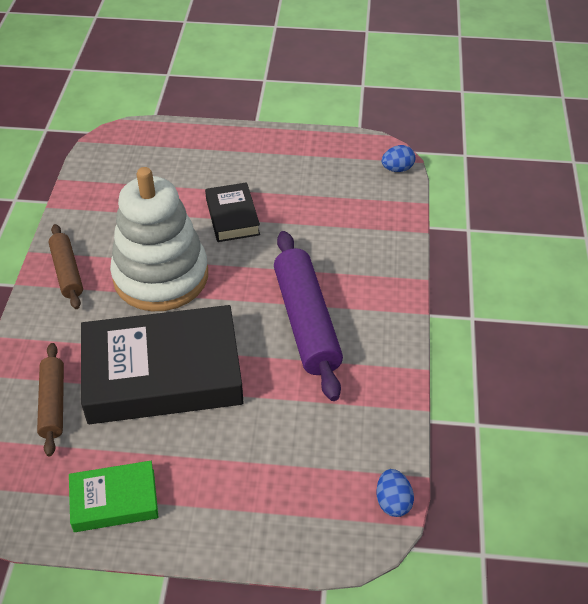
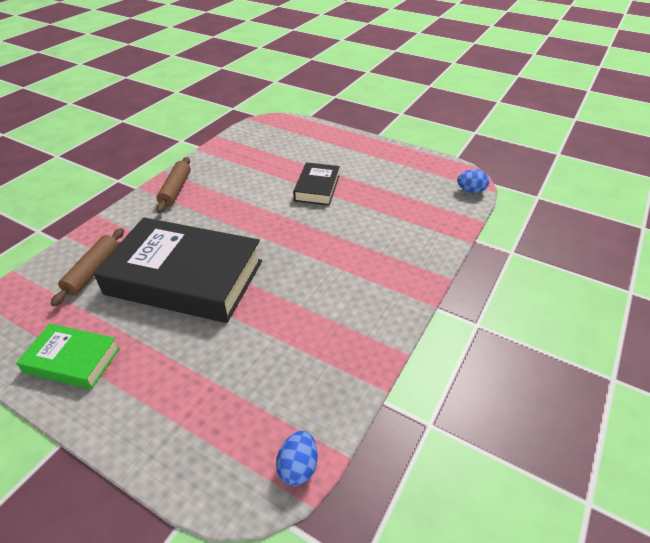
camera: 25 degrees right, 5 degrees down
white stacking toy [110,167,208,311] -> none
purple rolling pin [274,231,343,401] -> none

